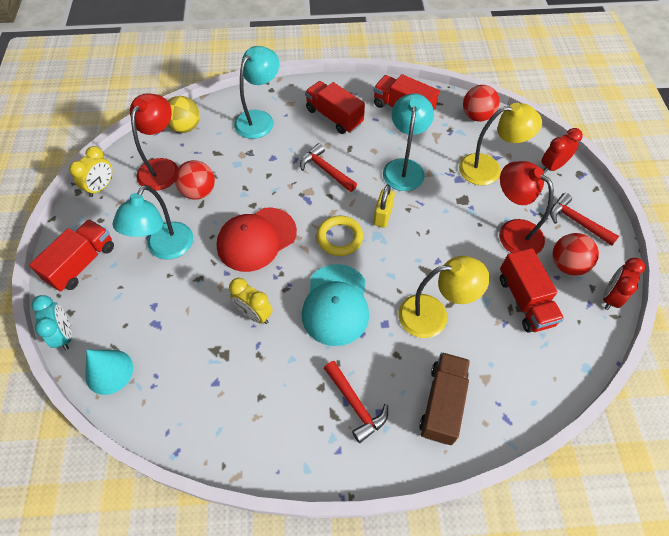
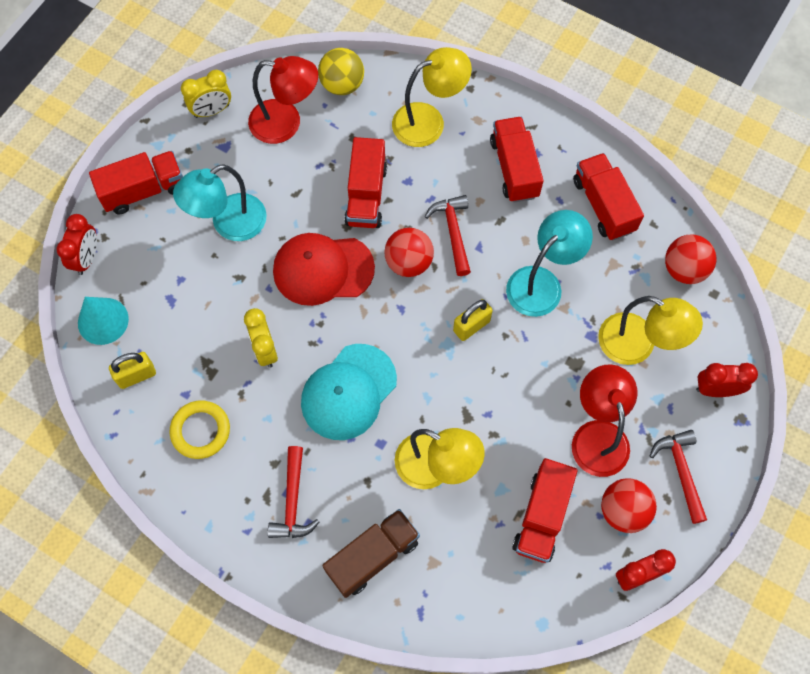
camera: 35 degrees right, 10 degrees up
turquoise clock [32,295,72,350] -> red clock [56,214,97,275]
red lamp [130,93,178,191] -> red lamp turned 45 degrees clockwise [248,56,318,144]
red ball [175,160,215,200] -> red ball moved to [384,228,434,277]
turquoise lamp [234,46,279,139] -> yellow lamp [392,47,472,147]
yellow ring [316,216,363,256] -> yellow ring moved to [169,401,230,459]
none -> yellow padlock [109,352,156,389]
none -> red truck [344,137,387,228]

